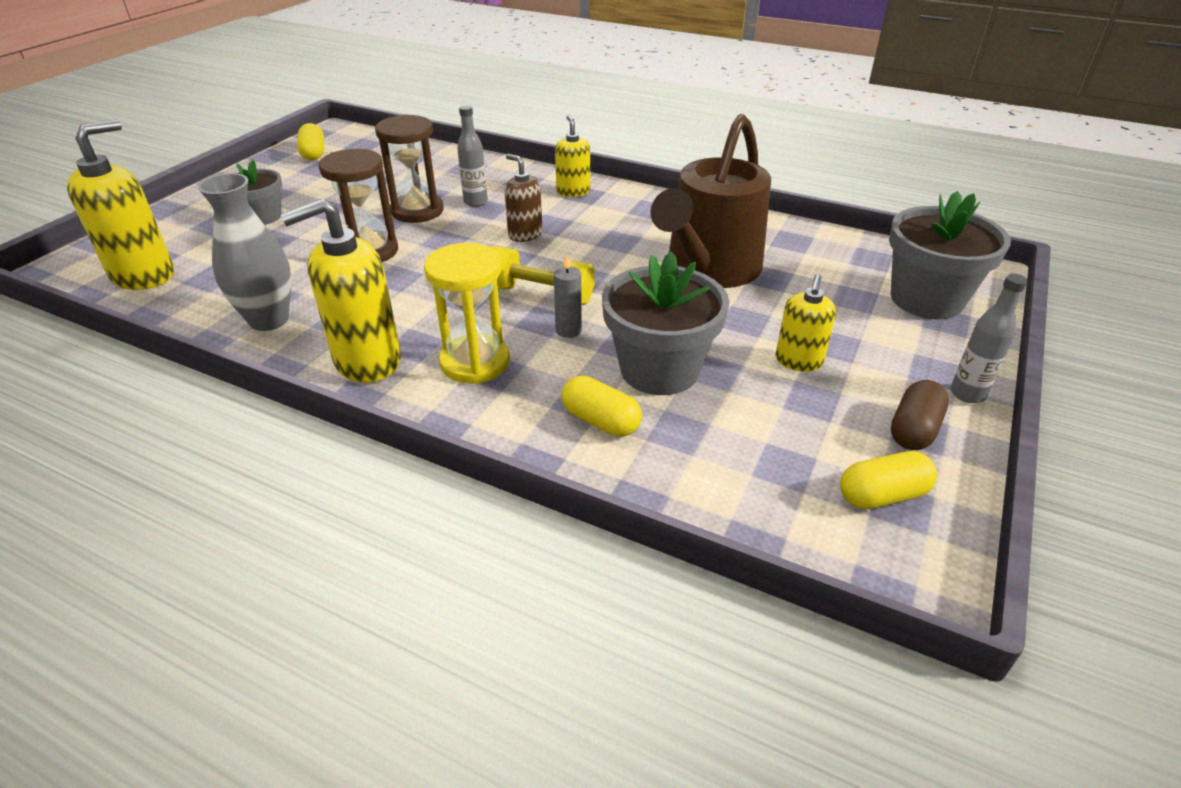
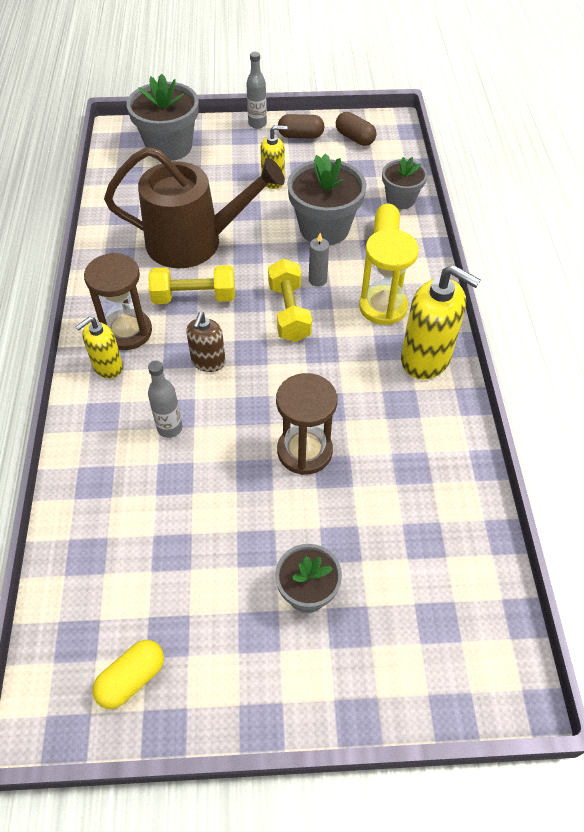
camera: 120 degrees left, 15 degrees up
yellow soap dispenser [67,119,174,290] -> none
grey vase [198,173,291,331] -> none
brown hourglass [375,114,444,223] -> brown hourglass moved to [84,253,152,350]
yellow capsule [840,451,937,509] -> brown capsule [336,112,376,146]
none -> yellow dumbbell [148,265,235,304]
none -> grey flower pot [382,157,427,209]

